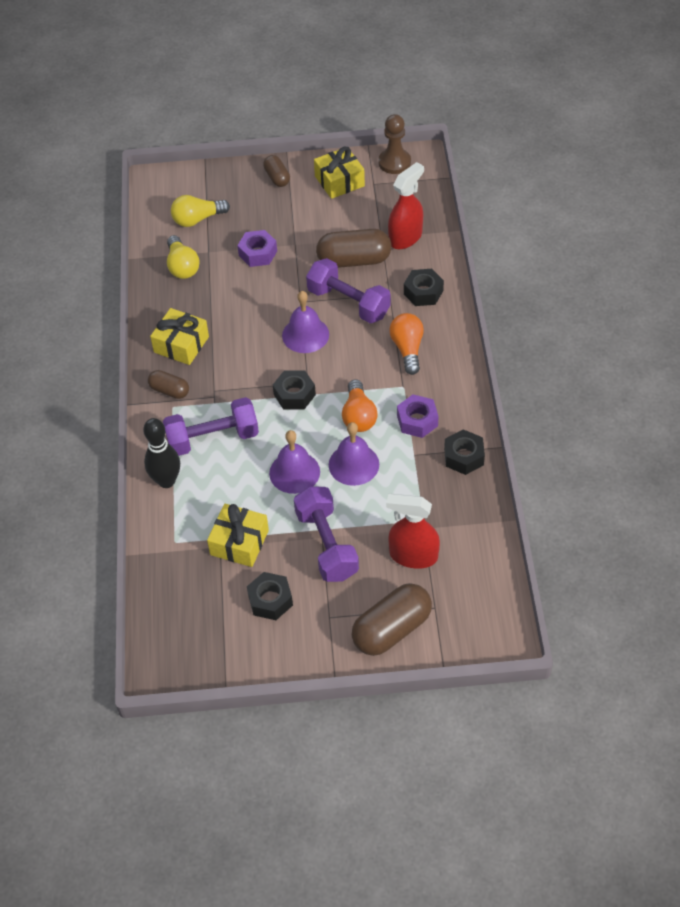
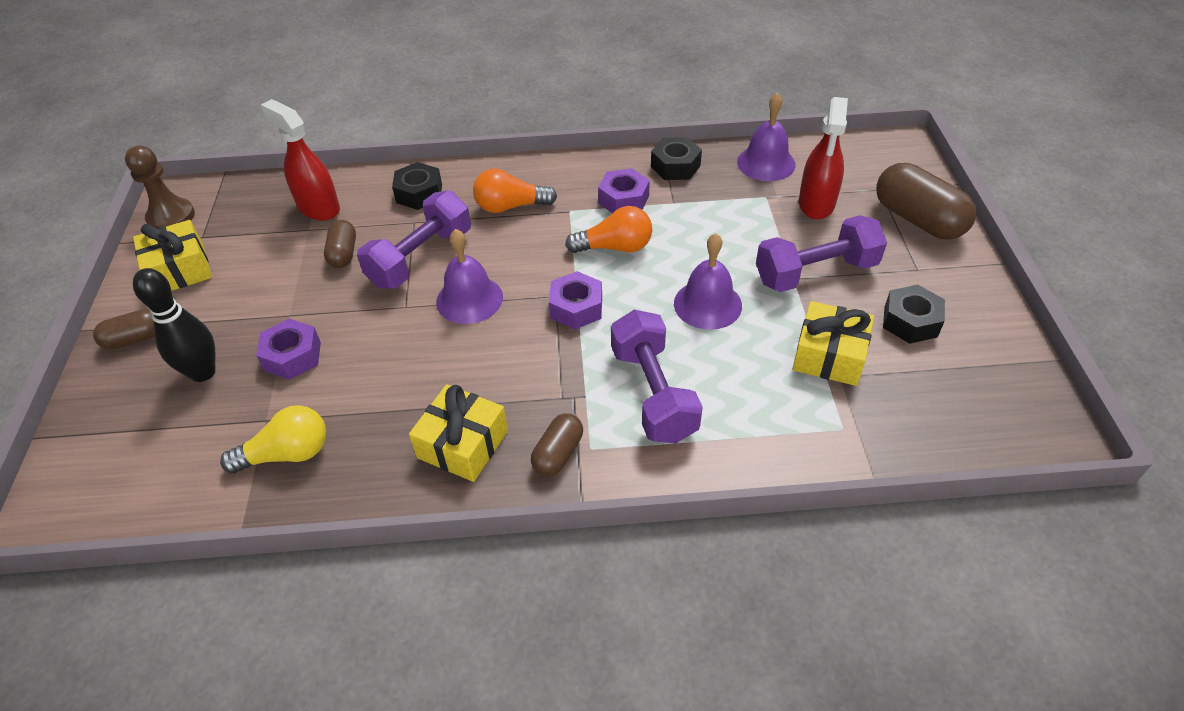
camera: 90 degrees left, 5 degrees down
black bowling pin [143,418,180,488] -> black bowling pin moved to [133,268,216,382]
yellow light bulb [171,195,230,227] -> none
black nut [273,370,316,409] -> purple nut [549,271,602,329]
brown capsule [316,229,391,268] -> brown capsule [324,220,356,268], size x0.55
purple bell [329,422,379,486] -> purple bell moved to [737,92,796,181]

